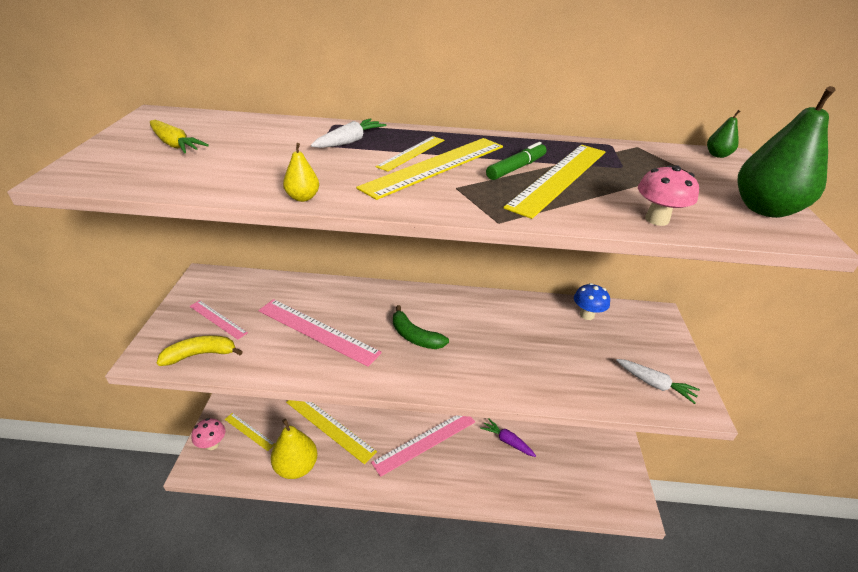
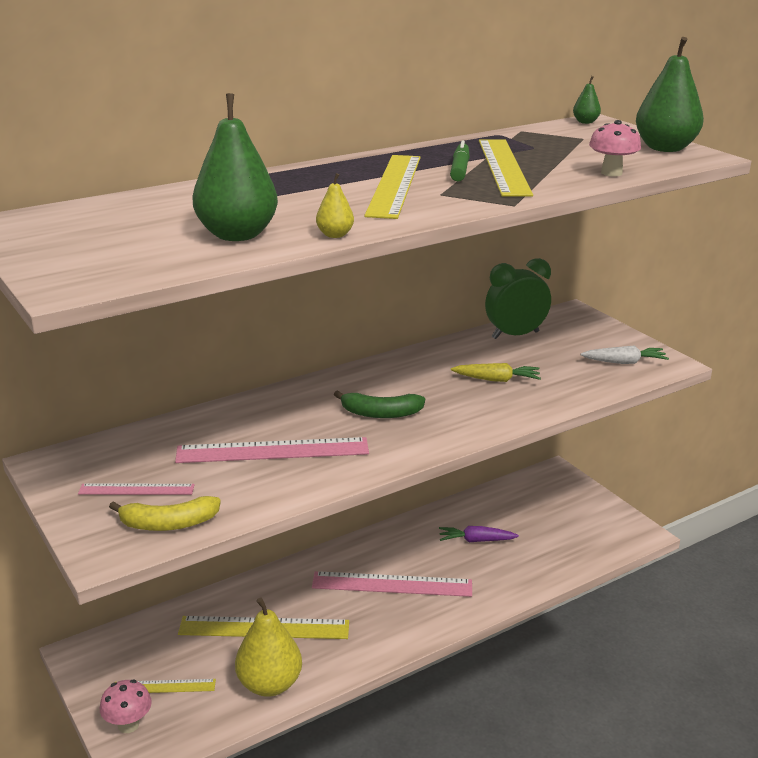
camera: 35 degrees left, 10 degrees down
yellow carrot [150,120,209,153] -> yellow carrot moved to [451,363,541,382]
yellow banana [157,335,243,366] -> yellow banana turned 135 degrees counterclockwise [109,496,221,531]
white carrot [311,118,387,148] -> none
pink ruler [371,415,475,477] -> pink ruler turned 75 degrees clockwise [312,571,472,597]
yellow ruler [376,136,444,172] -> none
blue mushroom [574,283,610,320] -> green clock [485,258,551,339]
none -> green pear [192,93,278,241]

